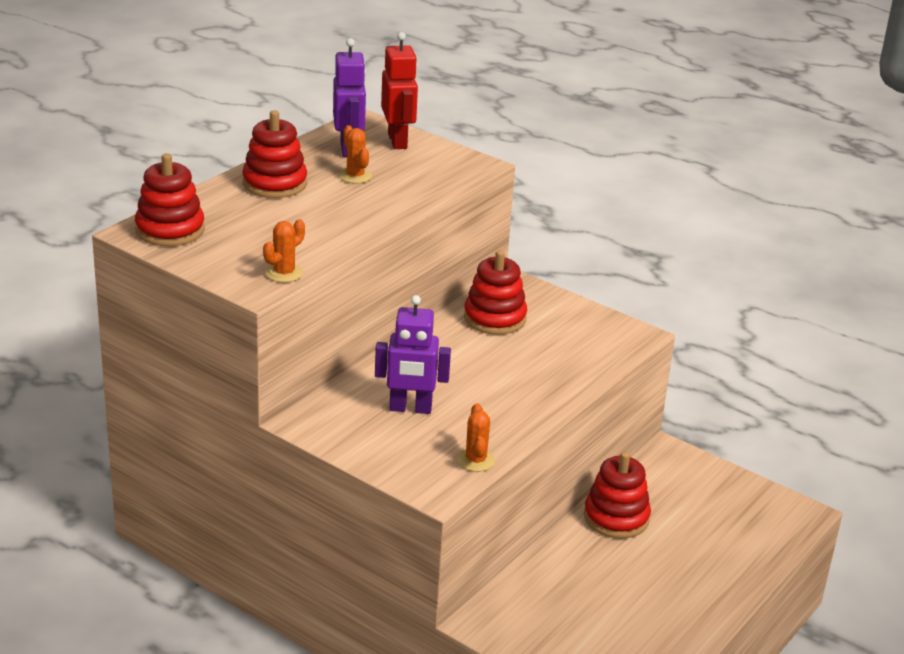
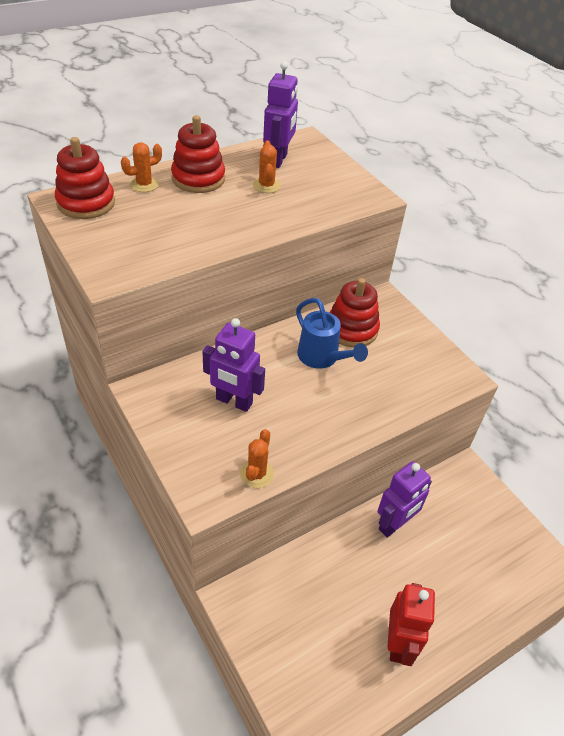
camera: 20 degrees right, 15 degrees up
orange cactus [263,219,305,283] -> orange cactus moved to [121,142,162,192]
red robot [381,32,418,149] -> red robot moved to [387,583,435,666]
red stacking toy [584,451,651,539] -> purple robot [378,461,432,538]
none -> blue watering can [296,298,368,369]

